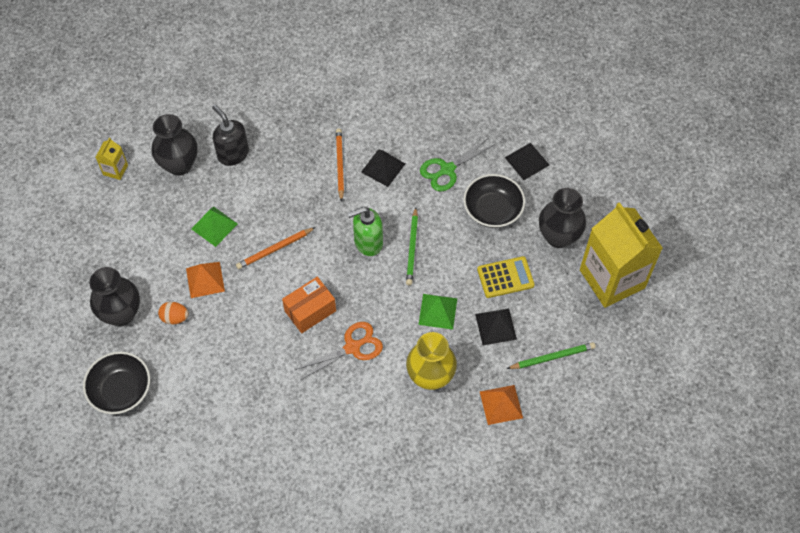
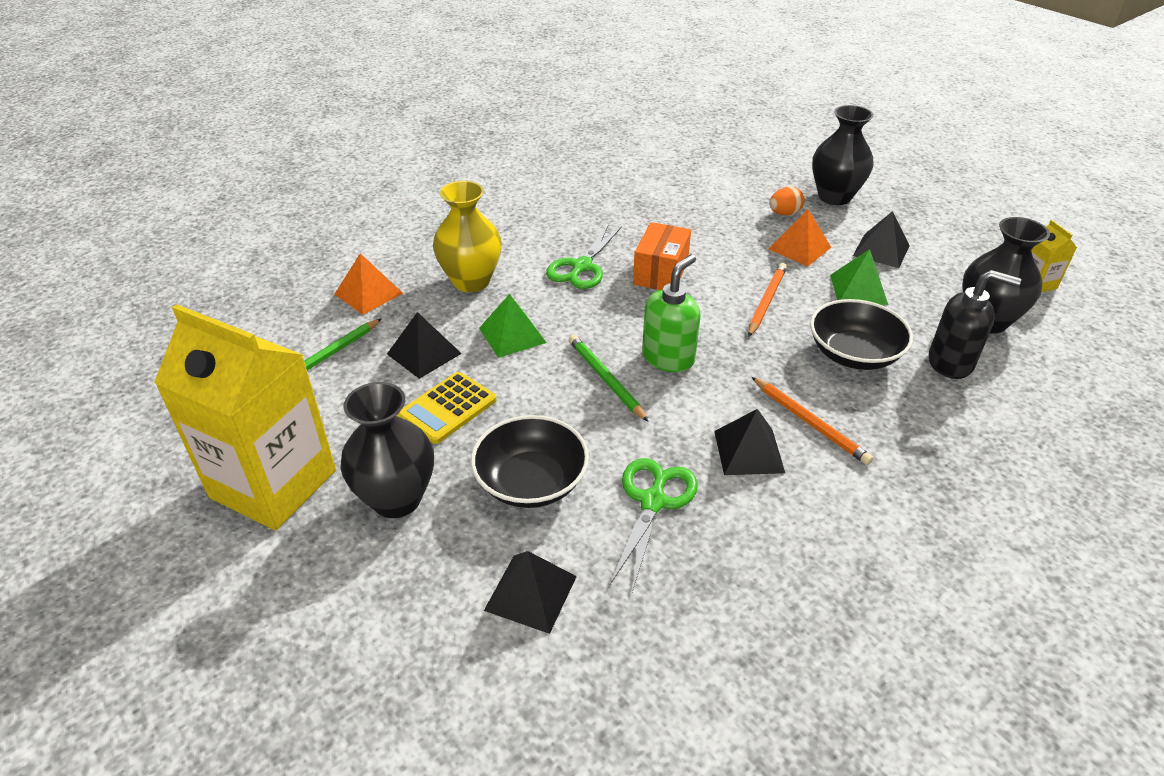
camera: 145 degrees right, 20 degrees down
black bowl [83,352,150,414] -> black bowl moved to [810,299,913,370]
orange scissors [295,322,383,380] -> green scissors [546,224,622,289]
none -> black pyramid [853,211,910,268]

